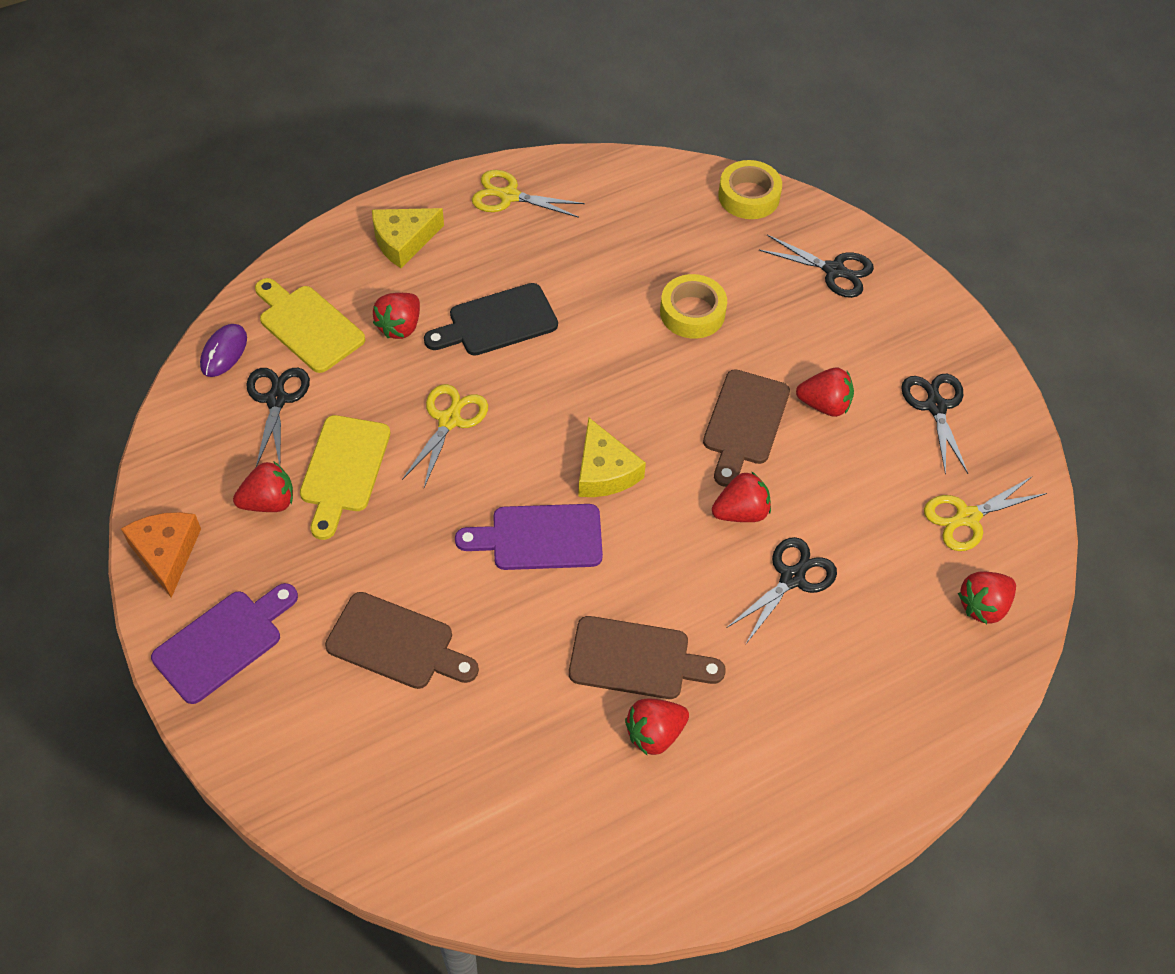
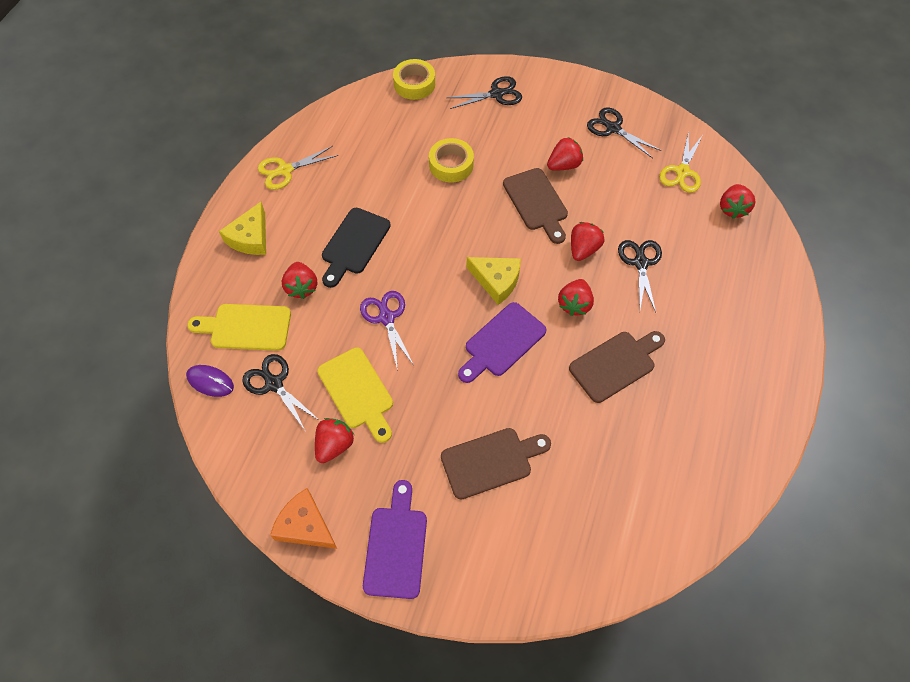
camera: 40 degrees left, 5 degrees up
purple mouse [200,324,247,377] -> purple mouse turned 45 degrees counterclockwise [186,365,234,397]
yellow scissors [402,384,488,488] -> purple scissors [360,291,413,371]
red strawberry [625,698,689,755] -> red strawberry moved to [558,279,594,316]

